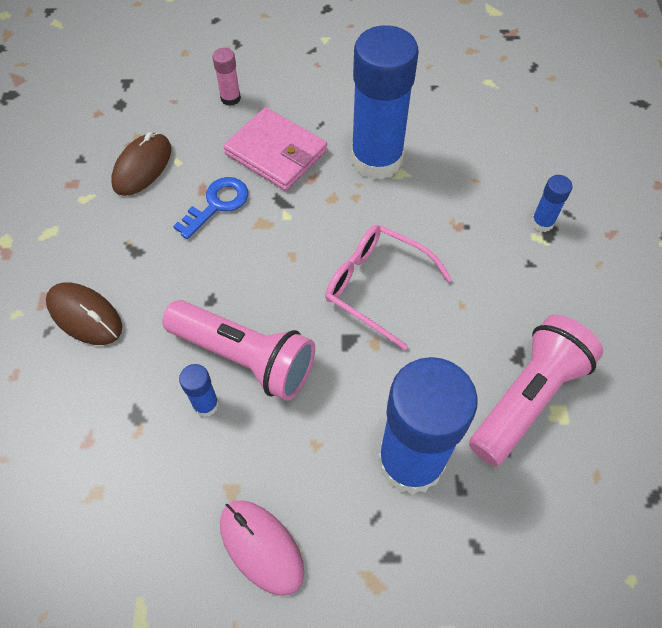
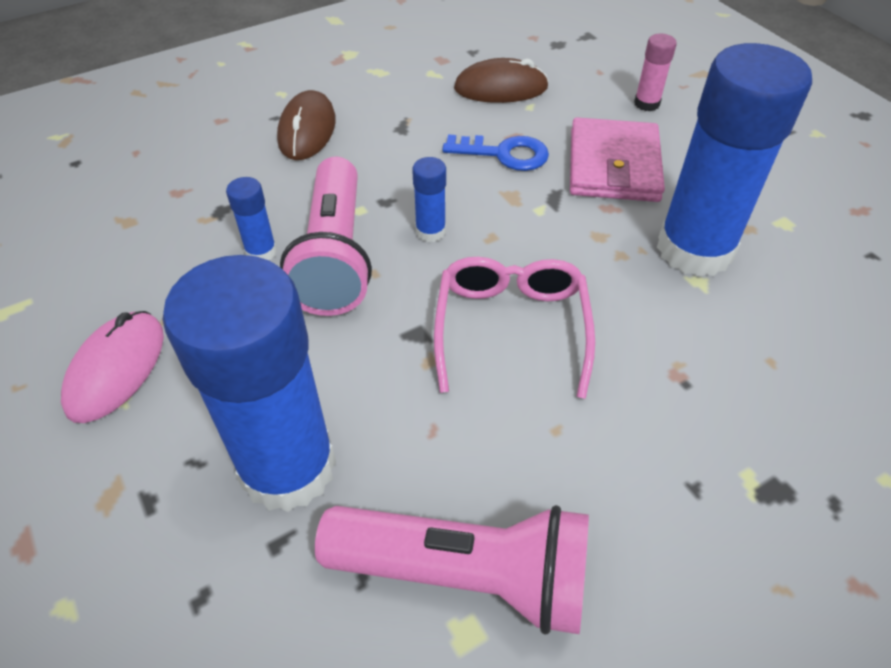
camera: 60 degrees right, 10 degrees down
blue glue stick [531,175,573,232] -> blue glue stick moved to [412,157,446,242]

